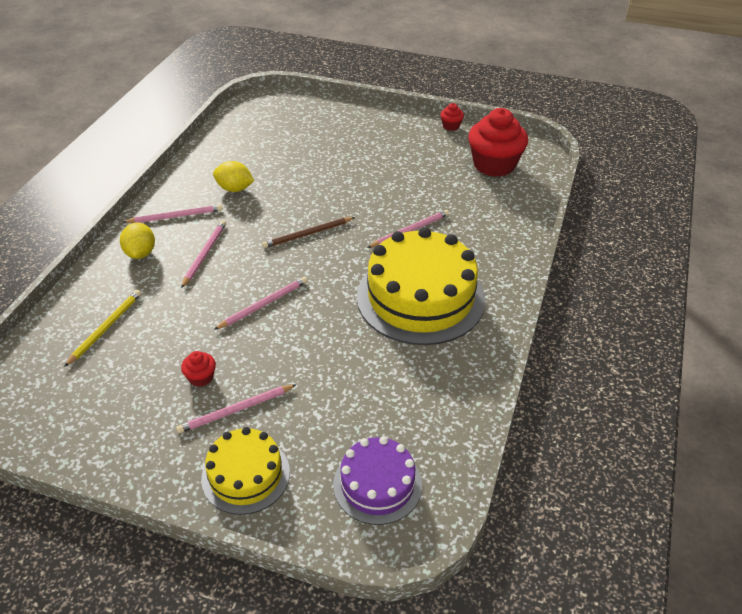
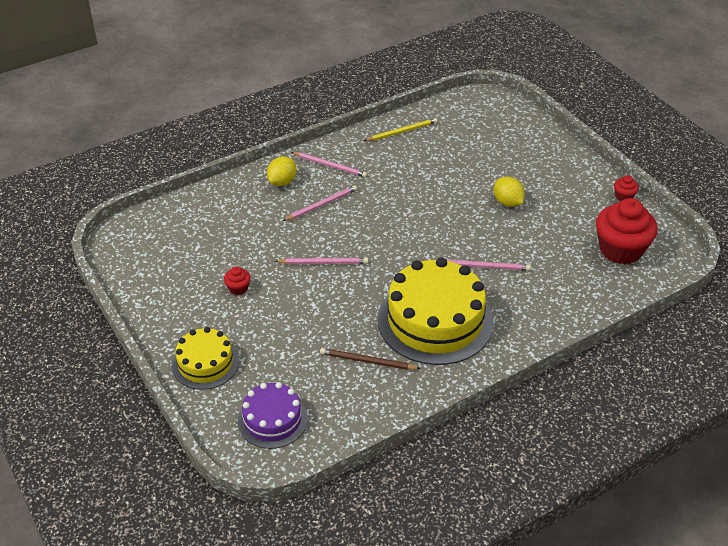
camera: 40 degrees right, 0 degrees up
yellow pencil [64,290,141,367] -> yellow pencil moved to [364,118,438,141]
pink pencil [176,384,297,434] -> none
yellow lemon [213,161,254,192] -> yellow lemon moved to [494,177,525,207]
brown pencil [262,217,355,248] -> brown pencil moved to [320,348,420,370]

